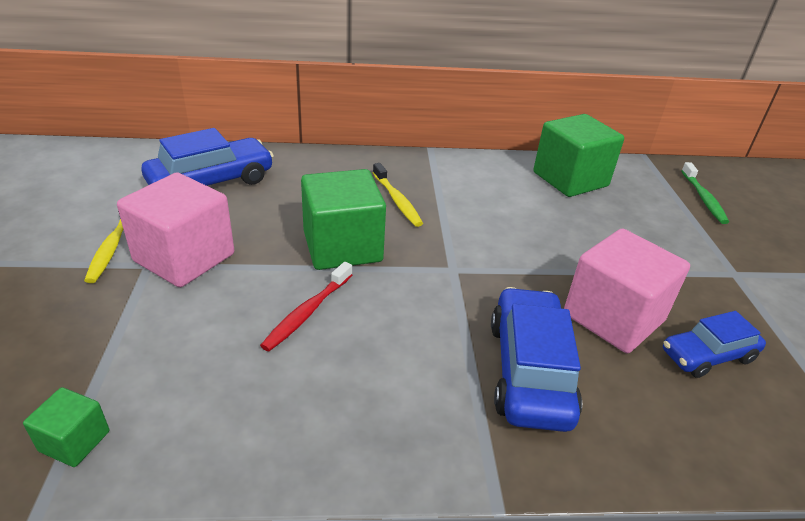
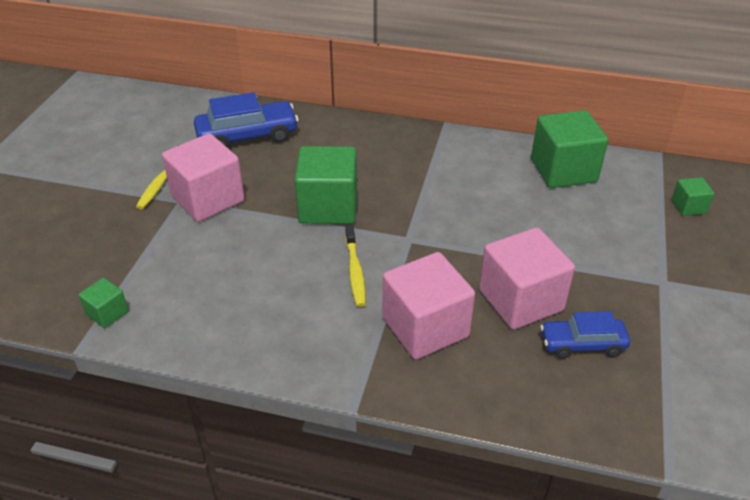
camera: 20 degrees right, 5 degrees up
red toothbrush [260,262,352,351] -> none
yellow toothbrush [373,163,423,227] -> yellow toothbrush moved to [345,225,366,307]
blue car [491,287,582,432] -> pink cube [382,252,475,359]
green toothbrush [681,162,729,224] -> green cube [672,177,715,216]

